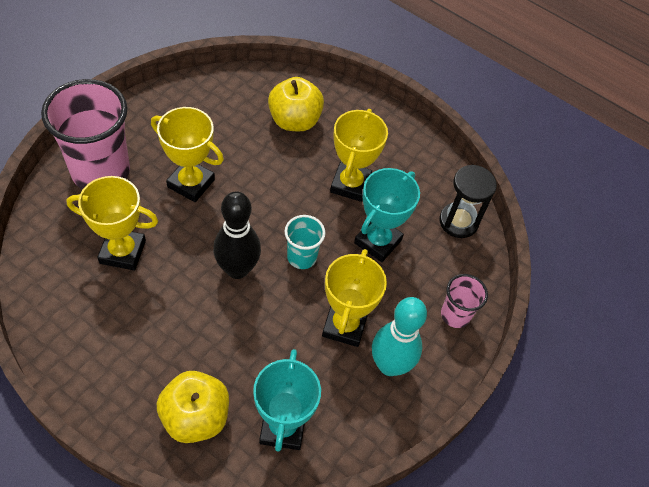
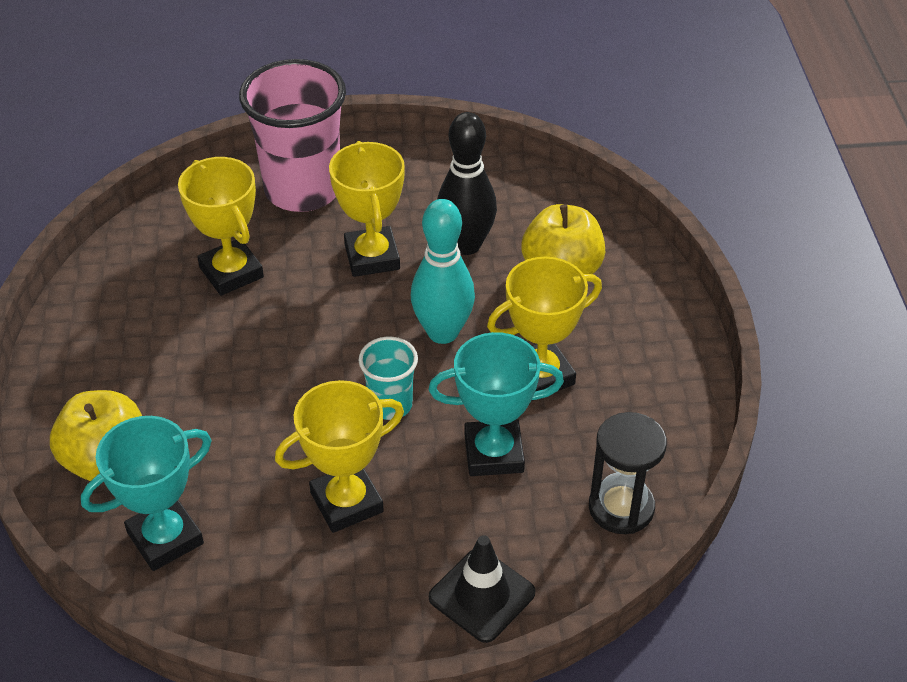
camera: 55 degrees right, 10 degrees down
black bowling pin [213,191,261,279] -> black bowling pin moved to [437,112,497,255]
turquoise bowling pin [372,297,427,376] -> turquoise bowling pin moved to [411,199,475,344]
pink cup [441,274,488,328] -> black traffic cone [429,535,535,643]

